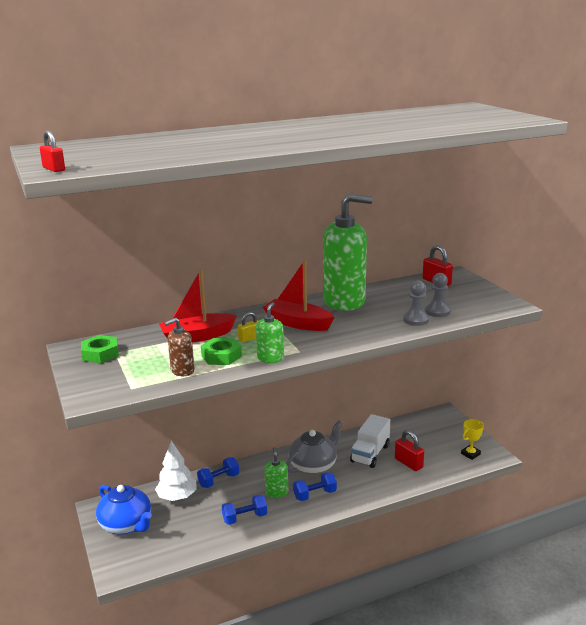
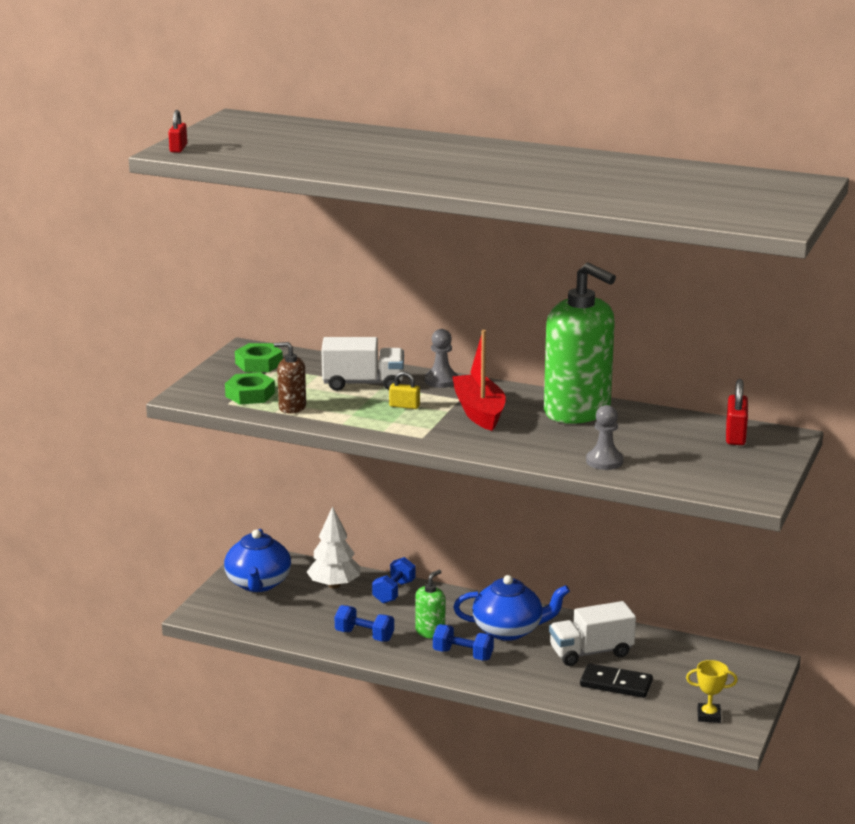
camera: 45 degrees right, 0 degrees up
red boat [159,269,237,343] -> white truck [321,337,404,391]
blue dumbbell [197,457,239,488] -> blue dumbbell turned 75 degrees counterclockwise [372,557,415,604]
green nut [201,338,242,365] -> green nut moved to [225,372,275,405]
green soap dispenser [256,302,284,363] -> none
grey teapot [286,420,342,475] -> blue teapot [453,575,570,641]
red padlock [395,430,424,471] -> black domino [580,663,653,698]
grey pawn [425,273,451,317] -> grey pawn moved to [425,329,458,388]

